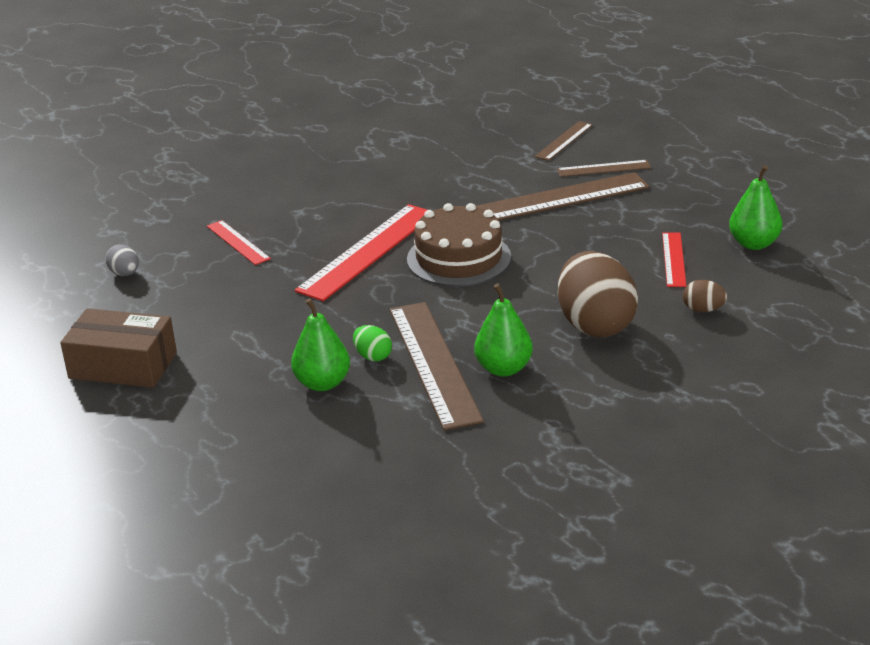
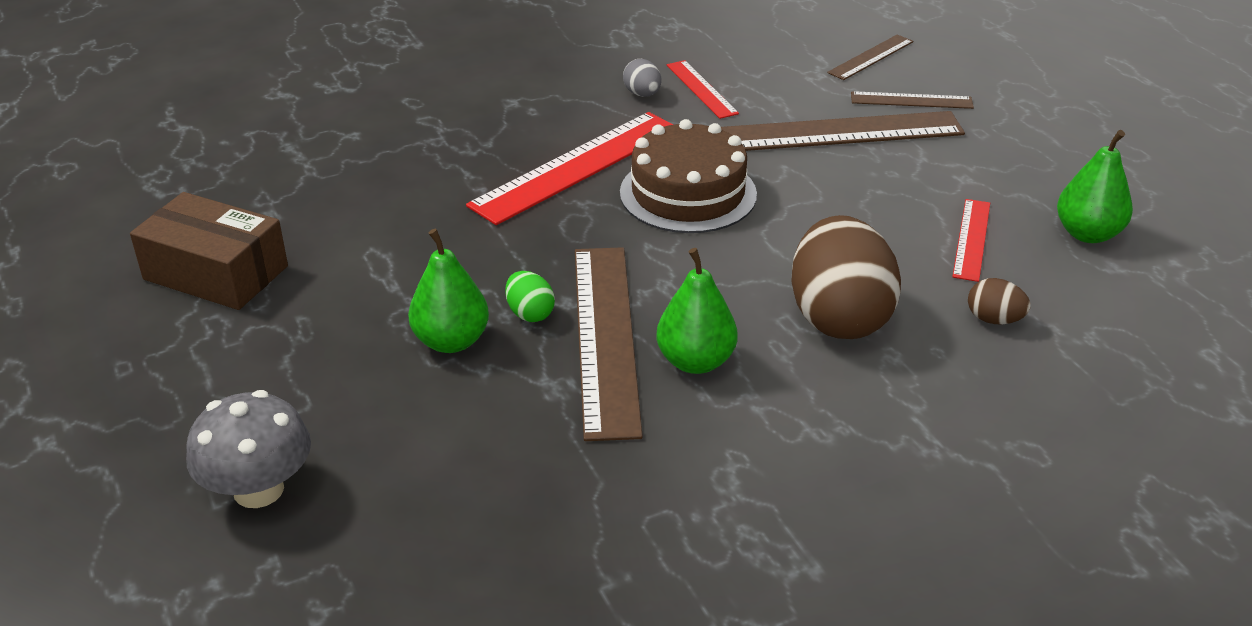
camera: 10 degrees right, 5 degrees up
grey egg [106,244,139,276] -> grey egg moved to [623,59,662,97]
red ruler [207,220,271,265] -> red ruler moved to [667,60,739,119]
none -> grey mushroom [186,390,311,508]

